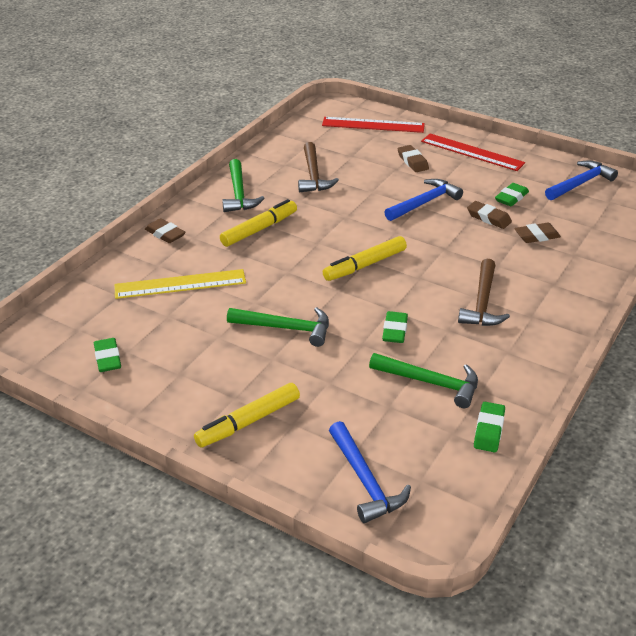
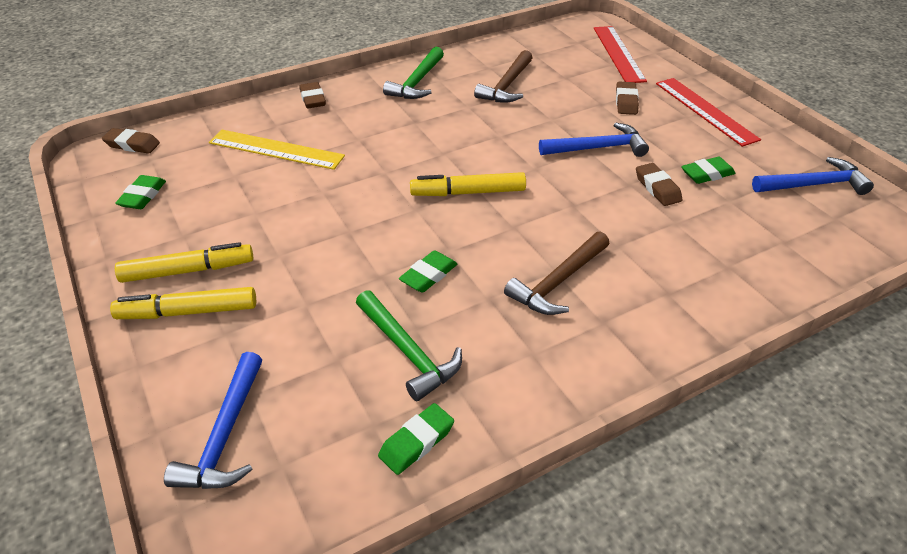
camera: 30 degrees right, 5 degrees up
yellow marker [220,199,297,247] -> yellow marker moved to [115,242,253,283]
green hammer [227,307,329,347] -> none
red ruler [322,117,425,133] -> red ruler turned 45 degrees clockwise [594,26,647,83]
brown eraser [514,223,561,243] -> brown eraser moved to [102,128,160,153]

